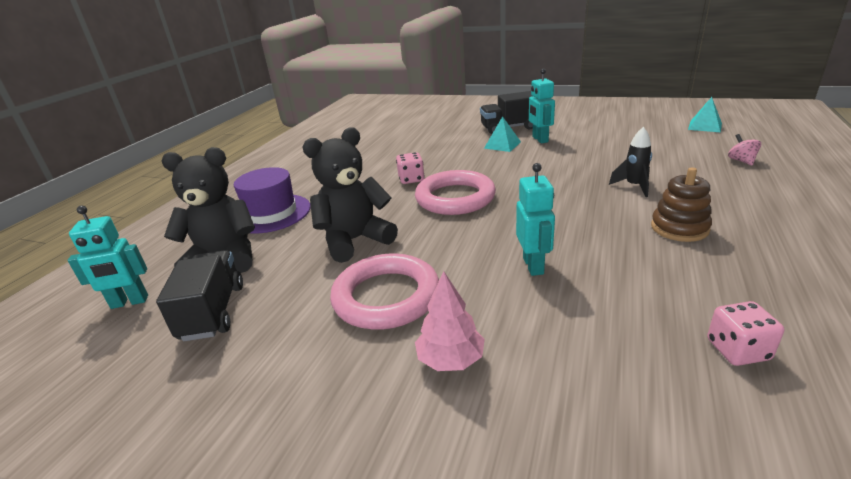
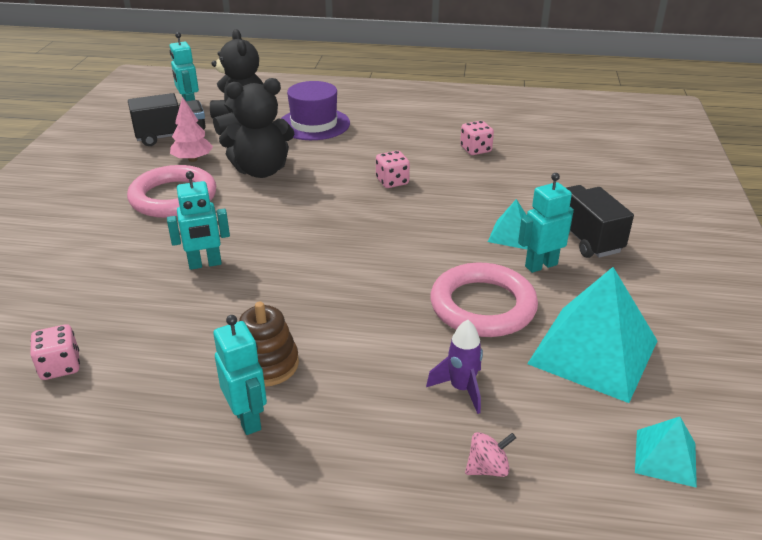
camera: 75 degrees right, 5 degrees up
black teddy bear [303,127,398,263] -> black teddy bear turned 120 degrees clockwise [219,78,294,178]
pink ring [415,170,496,215] -> pink ring moved to [430,263,538,337]
pink tree [415,271,485,371] -> pink tree moved to [170,97,213,162]
black rocket [609,127,652,197] -> none
none -> turquoise robot [213,315,267,435]
none -> purple rocket [426,320,483,414]
none -> pink dice [460,121,494,155]
none -> turquoise pyramid [527,267,657,403]

